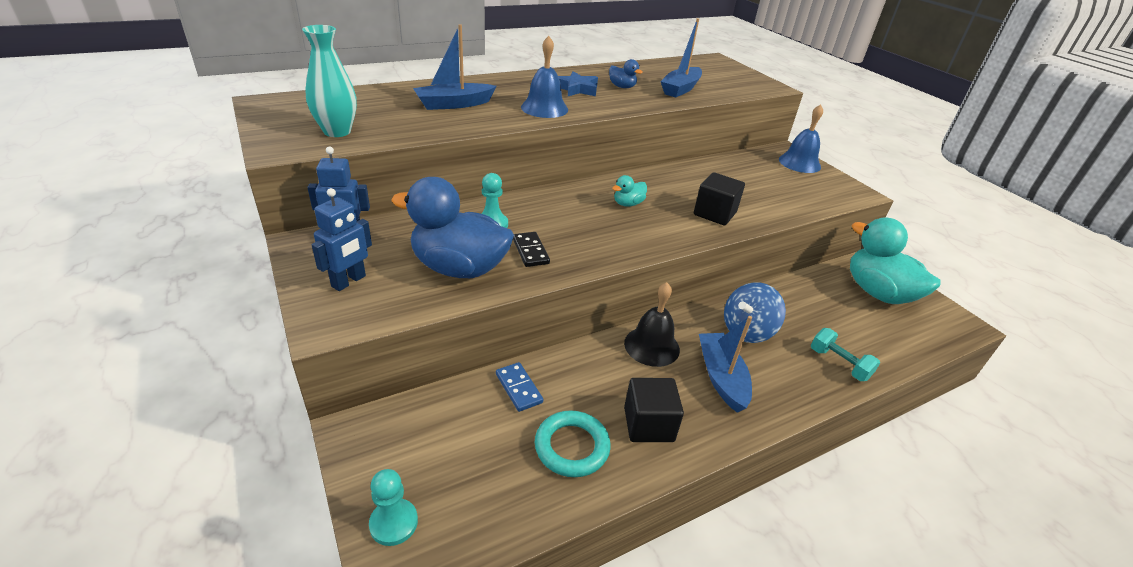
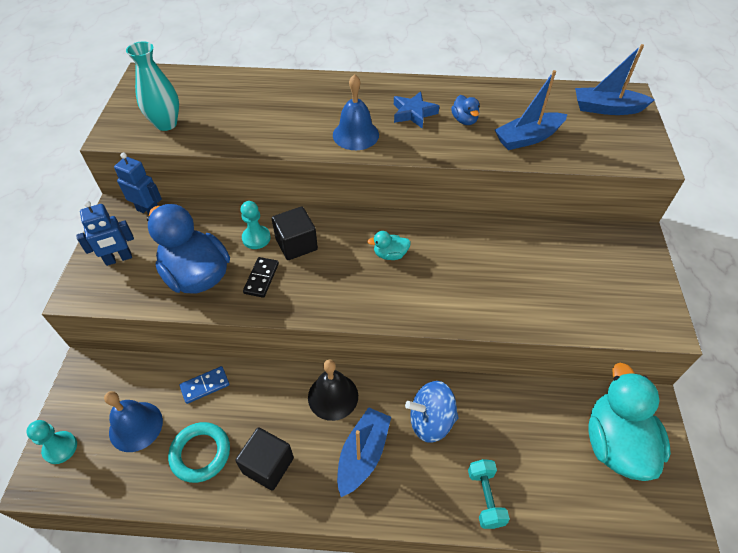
camera: 35 degrees right, 15 degrees up
blue boat [413,24,496,110] -> blue boat moved to [575,44,655,115]
blue domino [496,362,543,412] -> blue domino turned 60 degrees clockwise [180,366,230,404]
black cube [694,172,745,226] -> black cube moved to [272,207,318,260]
blue bell [779,104,823,173] -> blue bell moved to [104,391,163,452]

